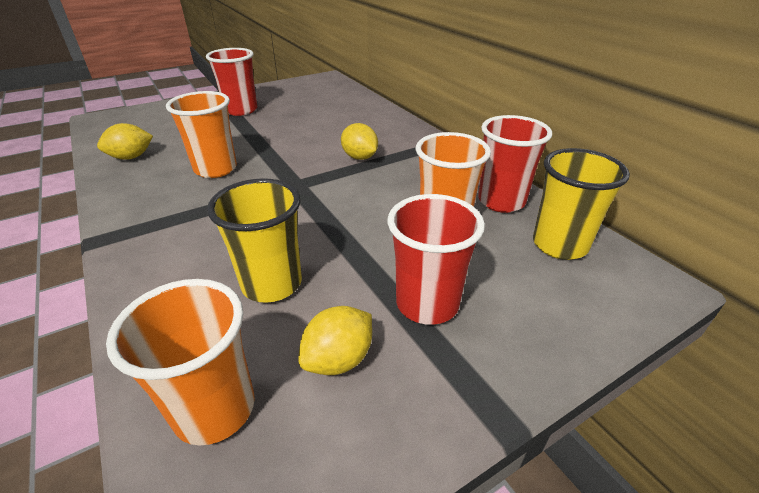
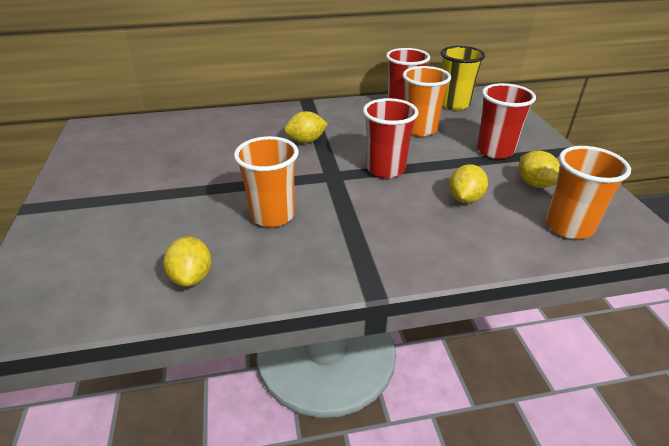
camera: 70 degrees left, 0 degrees up
red cup [206,48,257,116] -> red cup moved to [363,98,419,178]
yellow cup [207,178,302,303] -> yellow lemon [449,164,488,203]

